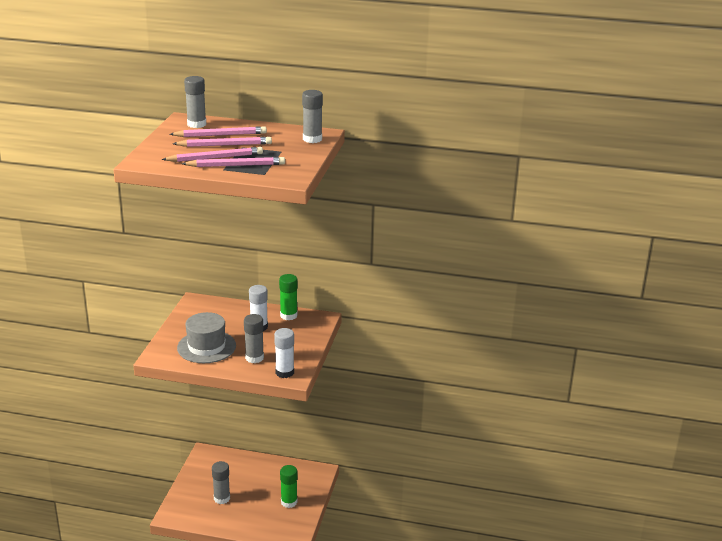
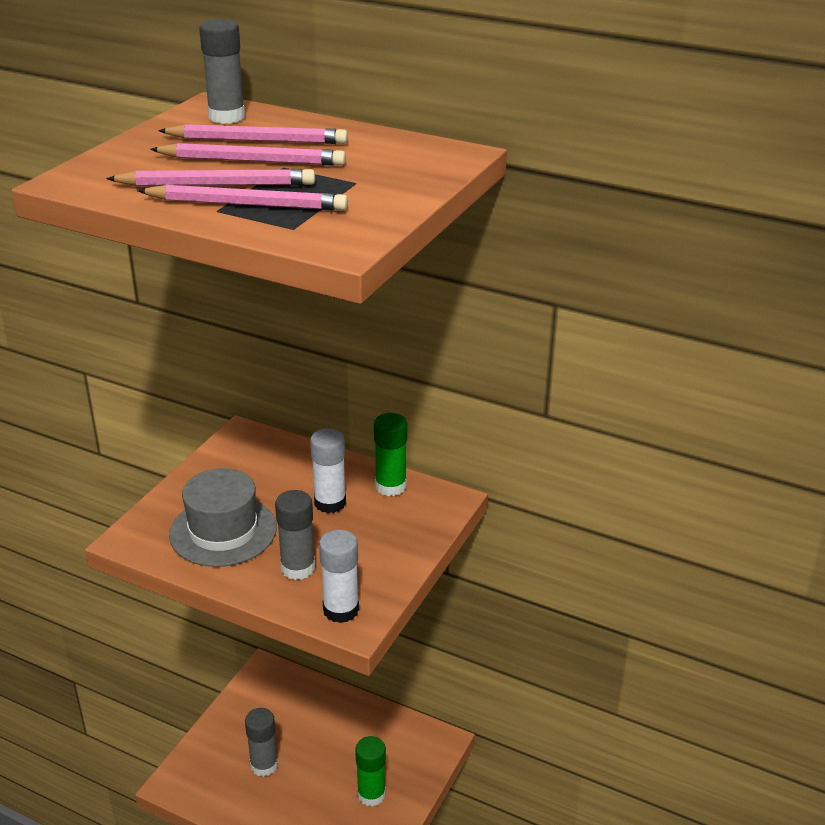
camera: 15 degrees right, 5 degrees up
grey glue stick [302,90,323,143] -> none

